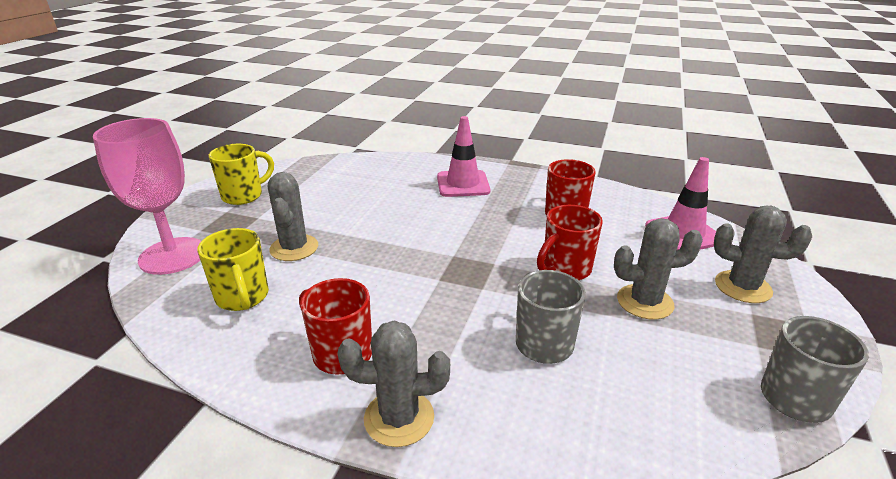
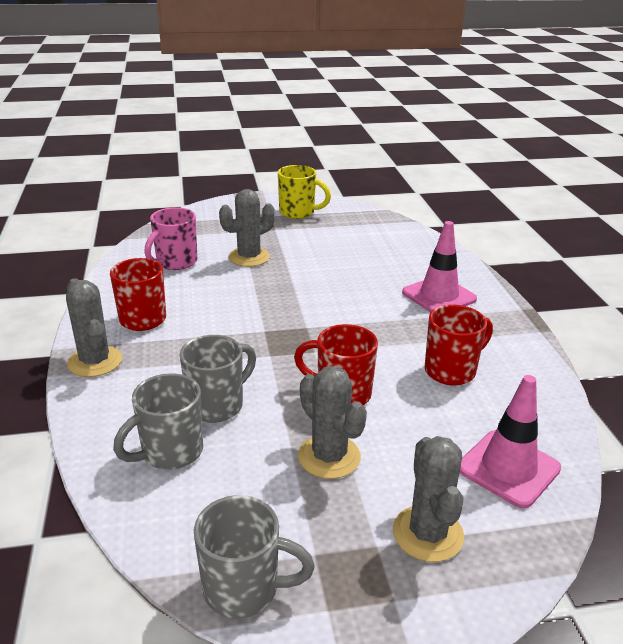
camera: 60 degrees right, 0 degrees up
pink goblet [93,118,201,275] -> none
yellow mug [197,228,269,311] -> pink mug [144,207,197,270]
none -> grey mug [113,373,203,470]

